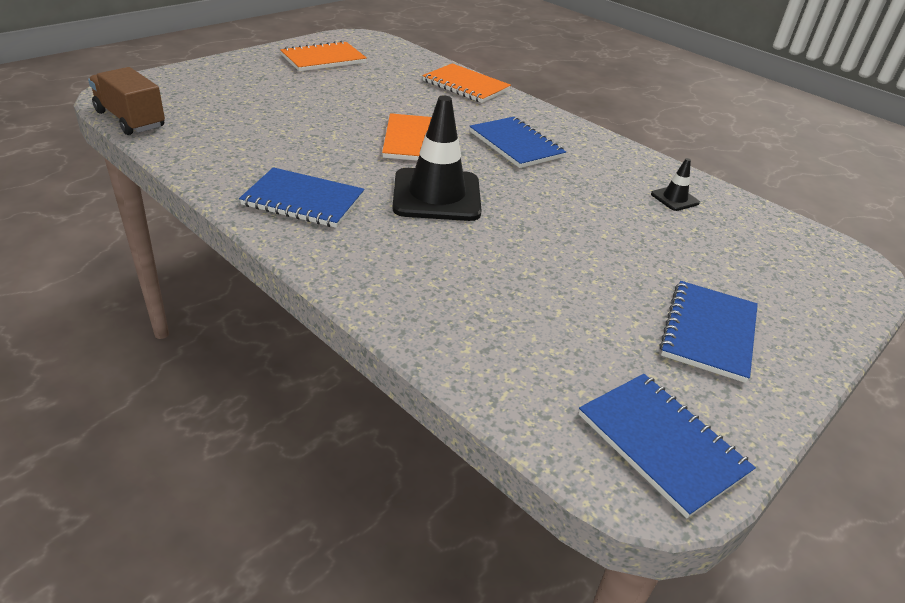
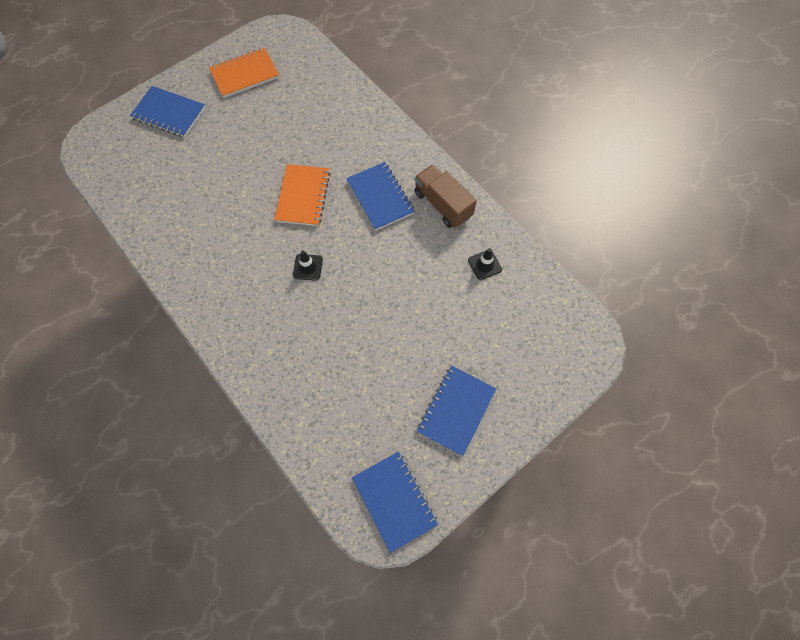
camera: 10 degrees right, 30 degrees up
brown truck [88,67,165,135] -> brown truck moved to [414,165,477,228]
blue notebook [239,167,365,228] -> blue notebook moved to [130,86,205,137]
black traffic cone [393,95,482,221] -> black traffic cone [293,251,323,281], size x0.45
orange notebook [422,63,511,103] -> none

